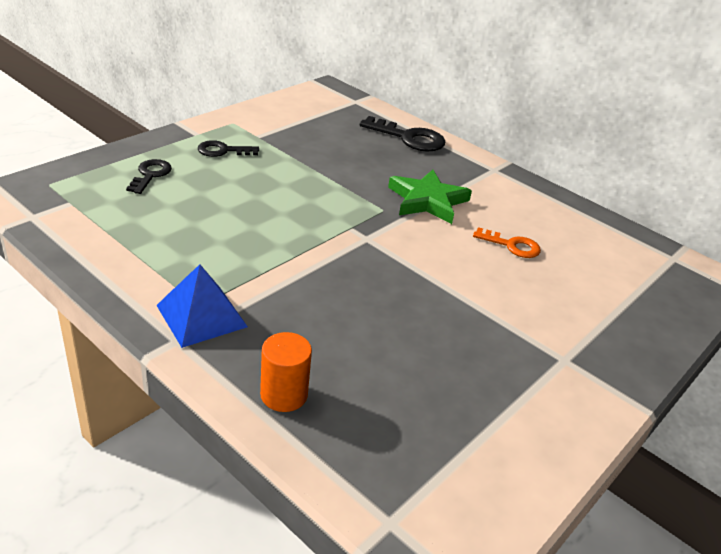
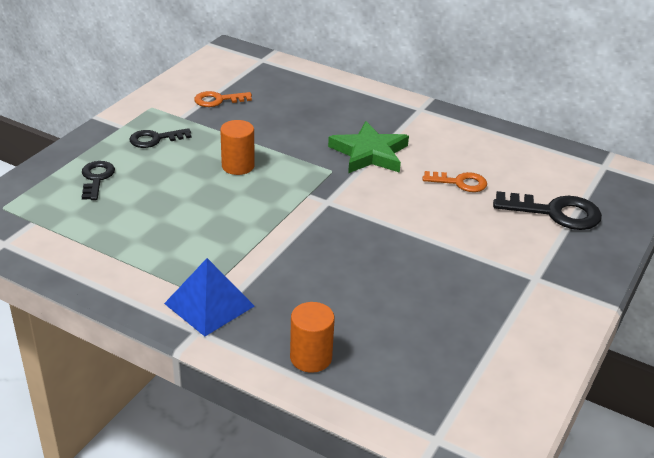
camera: 10 degrees left, 0 degrees up
black key [360,116,445,152] -> black key moved to [493,191,602,230]
none -> orange key [194,91,252,107]
none -> orange cylinder [220,120,255,175]

